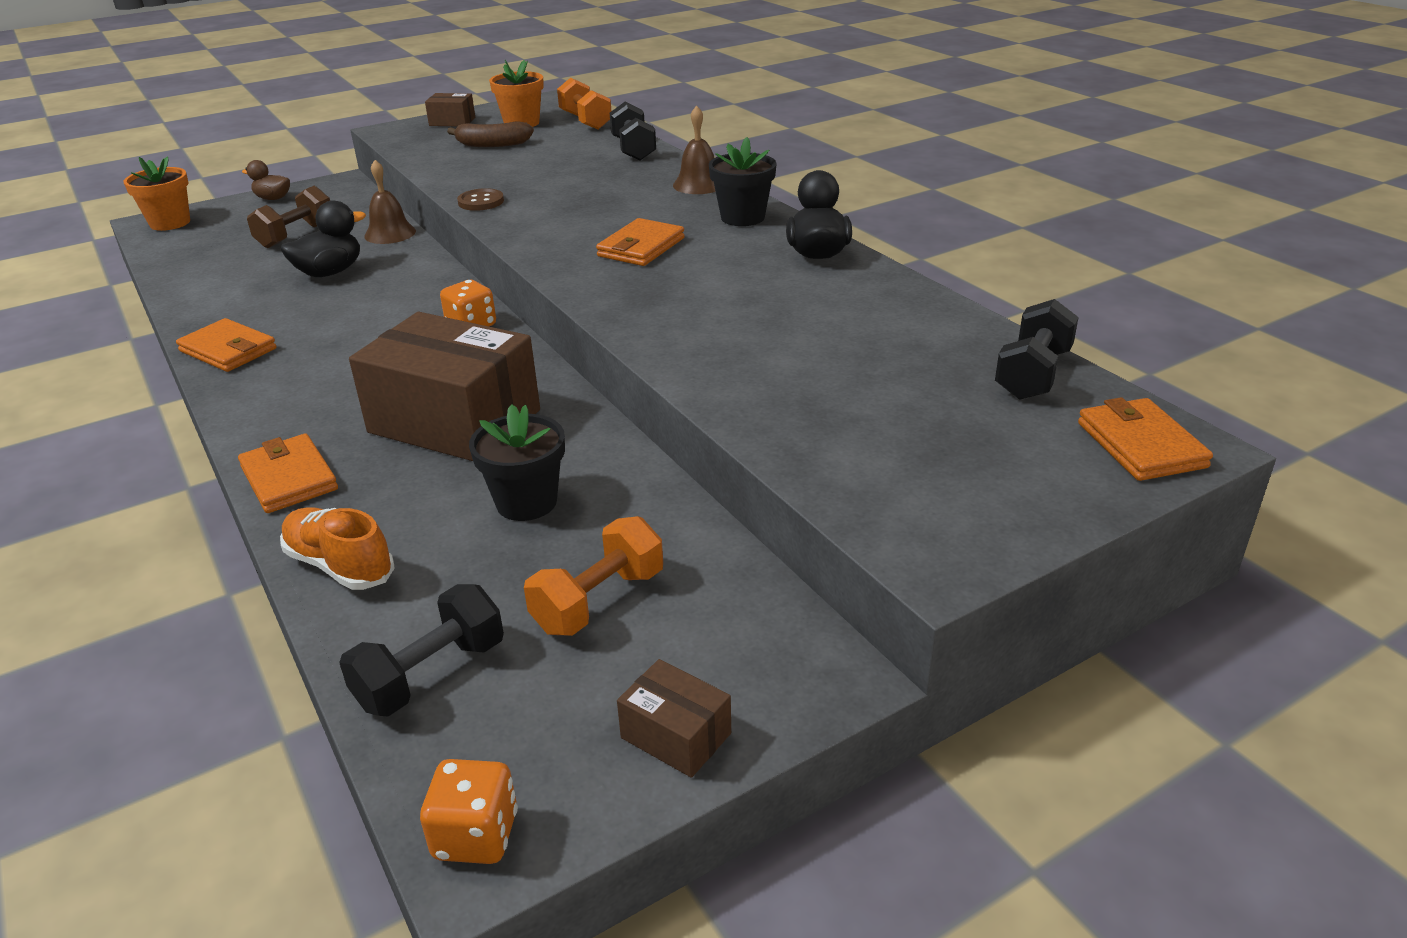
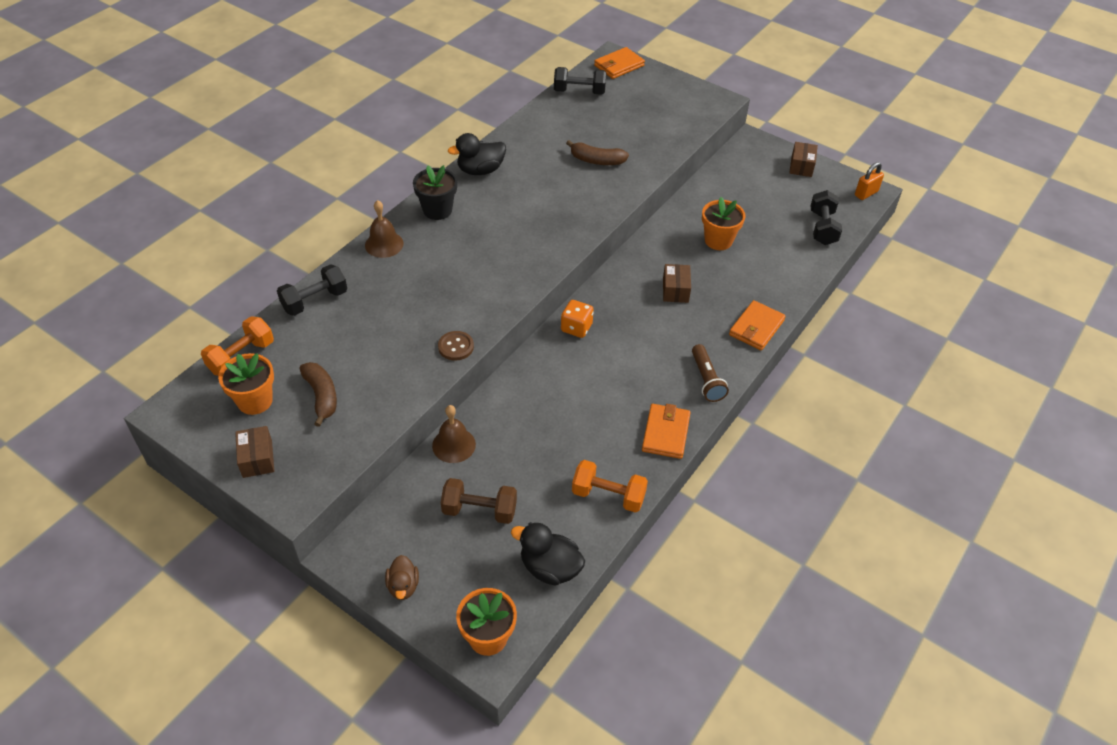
camera: 115 degrees left, 15 degrees up
orange shoe [280,507,395,590] -> none
black duck [281,200,366,277] -> black duck moved to [511,522,585,586]
black dumbbell [339,584,504,717] -> black dumbbell turned 75 degrees clockwise [810,190,842,245]
brown box [349,312,540,461] -> brown box [663,264,691,303], size x0.44
orange dice [420,759,518,864] -> orange padlock [855,162,884,200]
black flower pot [469,404,565,521] -> orange flower pot [702,197,745,250]
orange dumbbell [524,516,663,636] -> orange dumbbell moved to [572,460,648,513]
orange wallet [596,218,685,266] -> none
none -> brown banana [566,140,629,165]
none -> brown flashlight [692,344,729,402]

